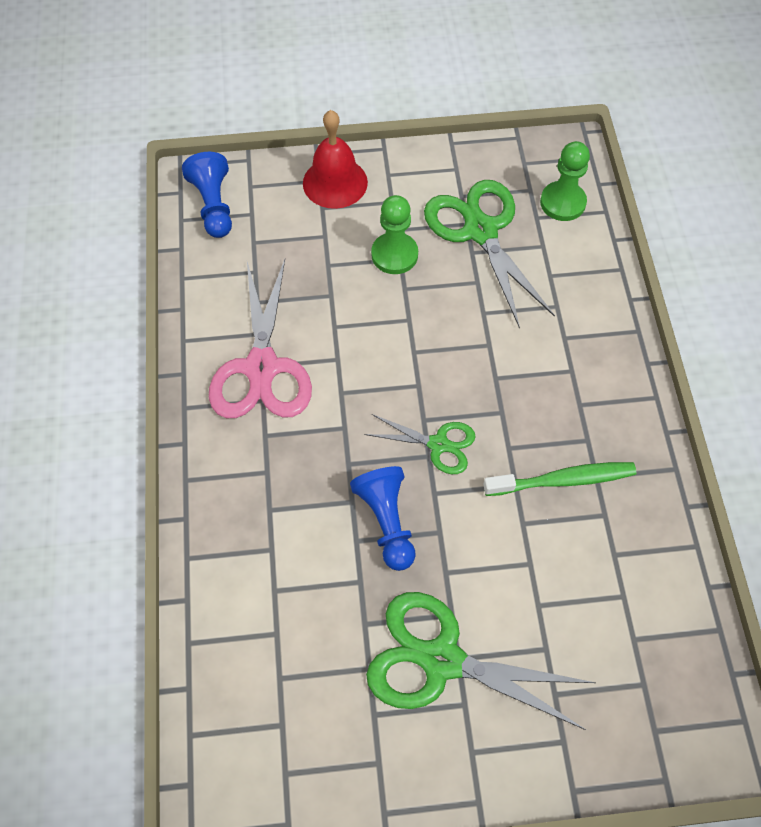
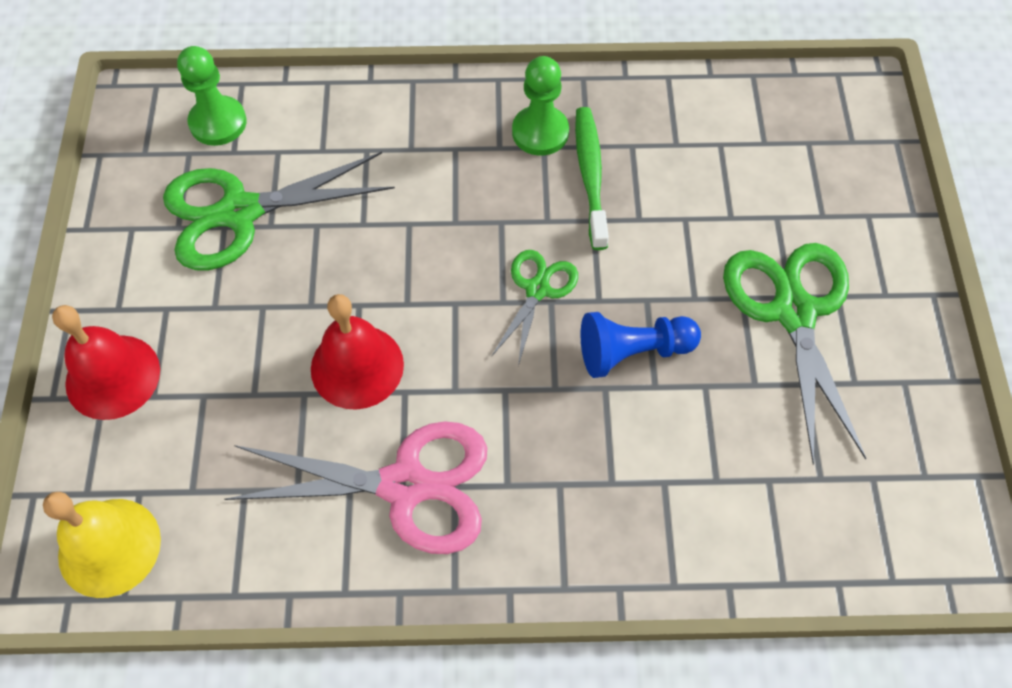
camera: 85 degrees left, 0 degrees up
blue pawn [182,152,232,238] -> yellow bell [43,492,161,598]
green scissors [366,592,596,730] -> green scissors turned 150 degrees clockwise [723,243,867,465]
green pawn [371,195,418,274] -> green pawn moved to [512,56,569,156]
none -> red bell [311,294,404,410]

